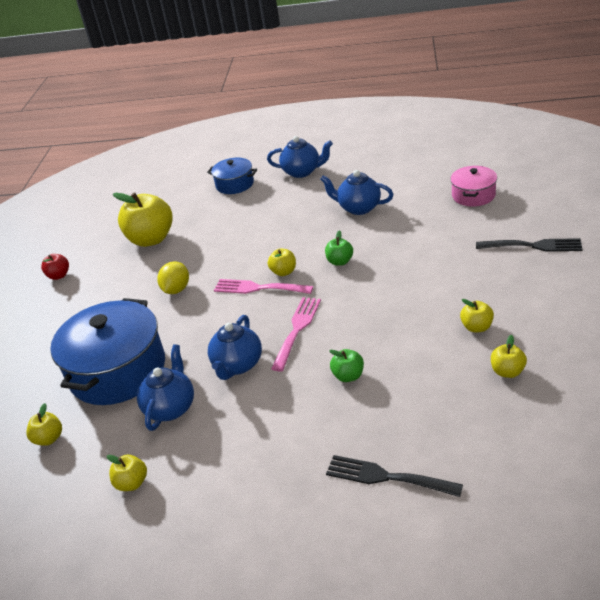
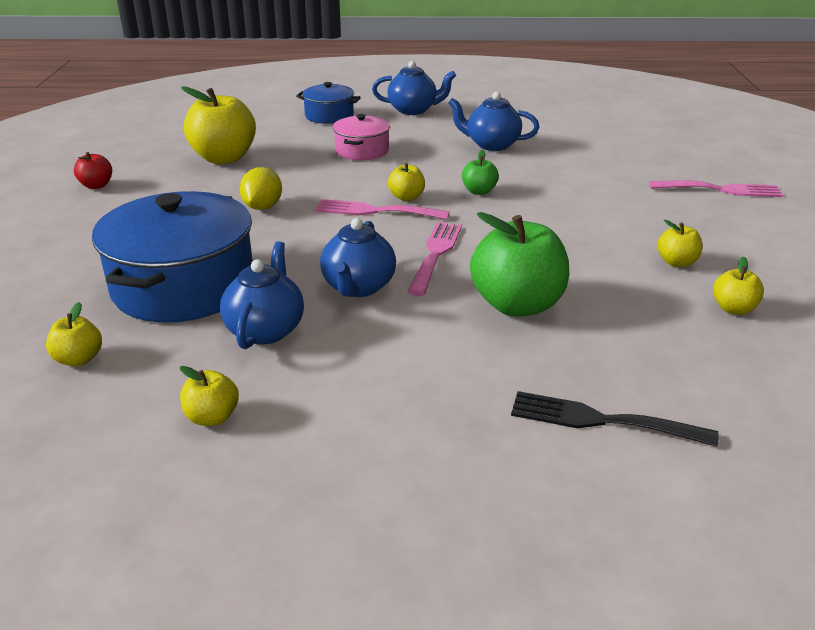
camera: 10 degrees left, 5 degrees down
green apple [329,349,364,382] -> green apple [470,212,569,317], size x2.07
pink pot [450,166,497,206] -> pink pot moved to [333,114,390,160]
black fork [476,238,583,252] -> pink fork [649,180,783,197]

